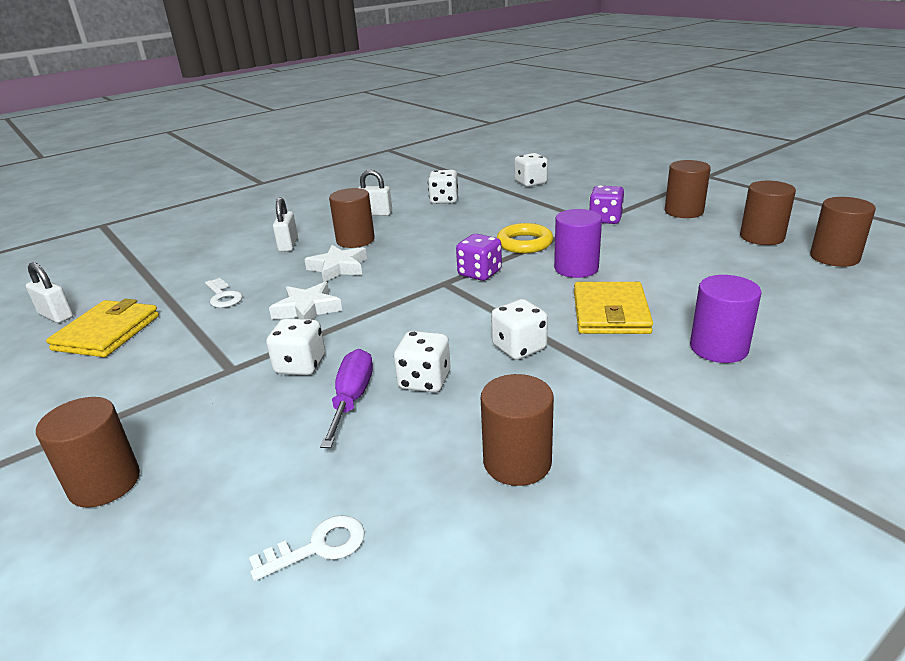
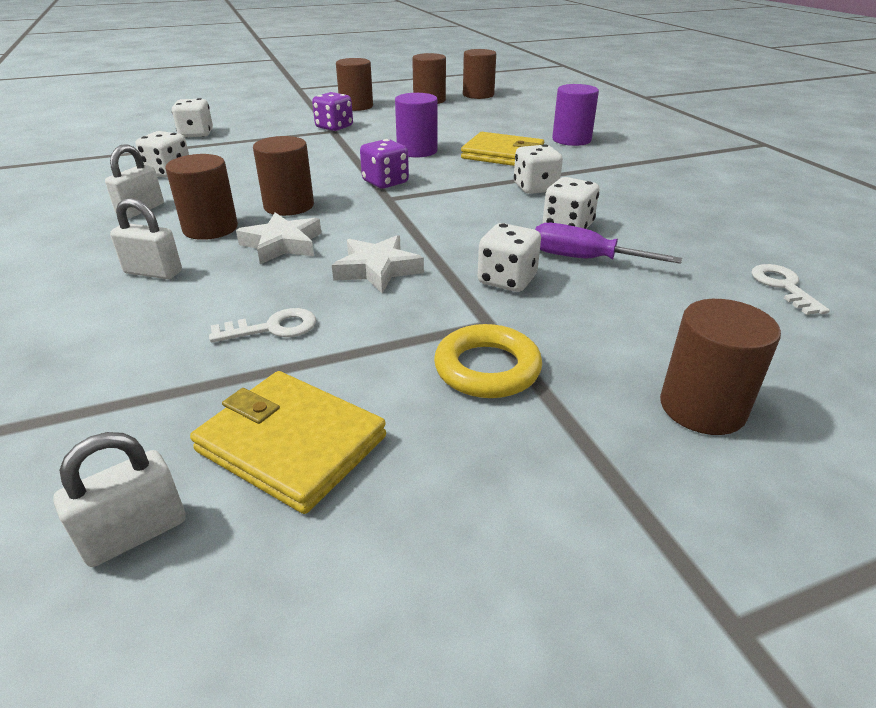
camera: 75 degrees left, 5 degrees up
brown cylinder [481,374,554,486] -> brown cylinder moved to [253,136,314,216]
yellow ring [497,223,553,253] -> yellow ring moved to [434,324,542,398]

